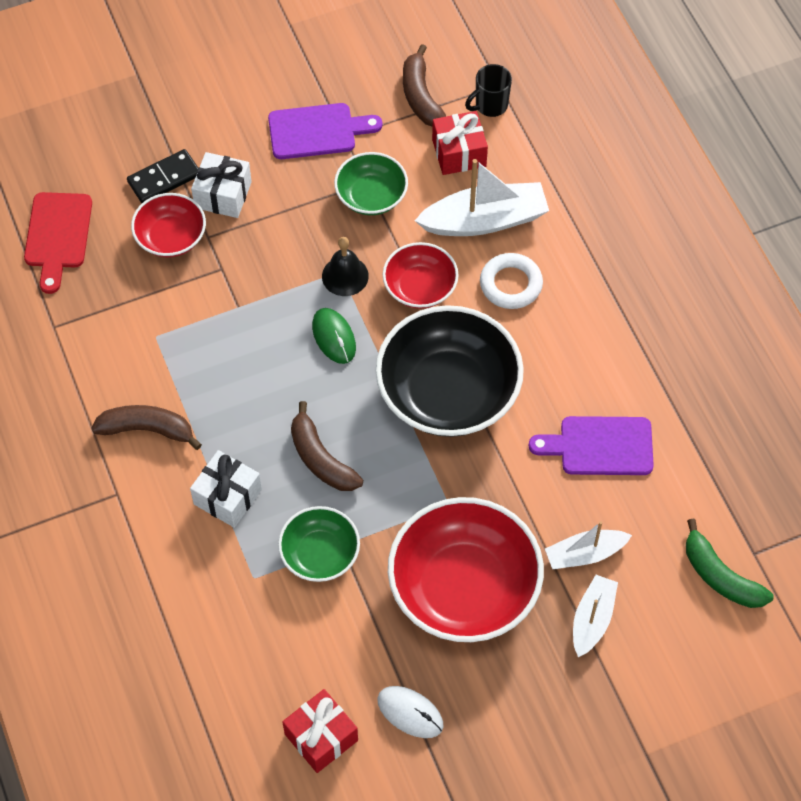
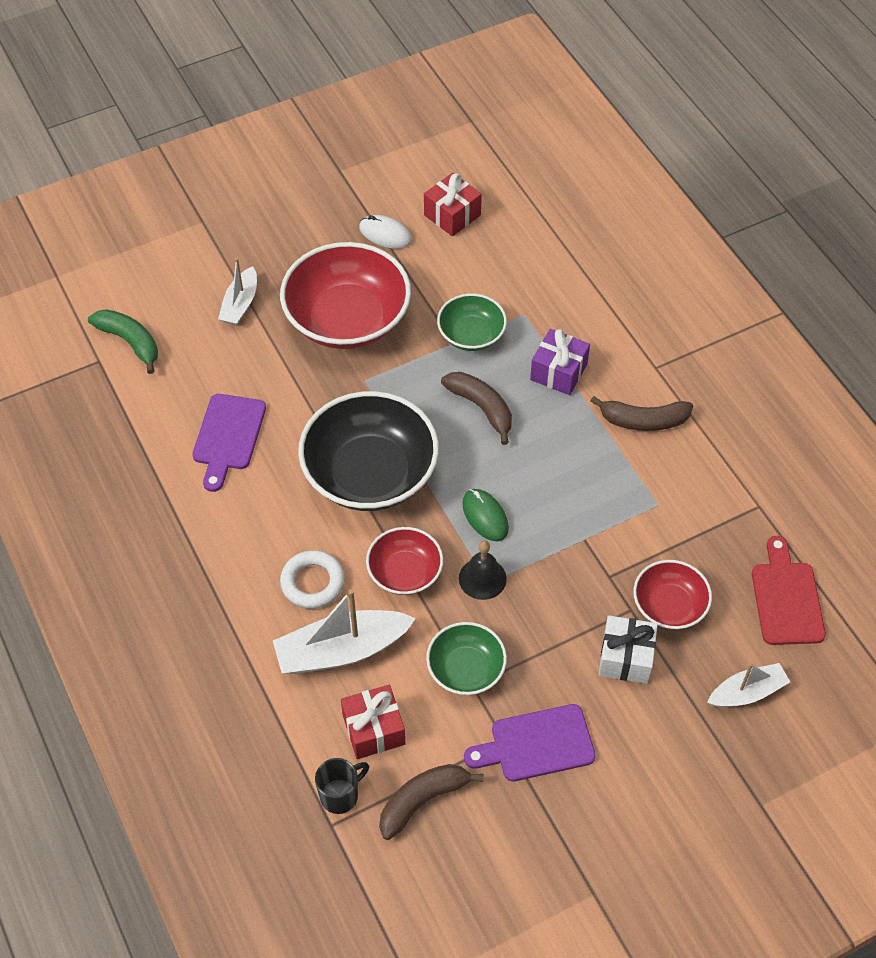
camera: 175 degrees right, 5 degrees down
black domino [127,149,198,203] -> none
white gift [190,450,262,528] -> purple gift [530,329,590,395]
brown banana [403,44,446,127] -> brown banana turned 105 degrees counterclockwise [379,764,484,840]
purple cutting board [529,416,654,475] -> purple cutting board turned 105 degrees clockwise [192,394,266,492]
white boat [545,521,632,569] -> white boat moved to [707,663,790,707]

